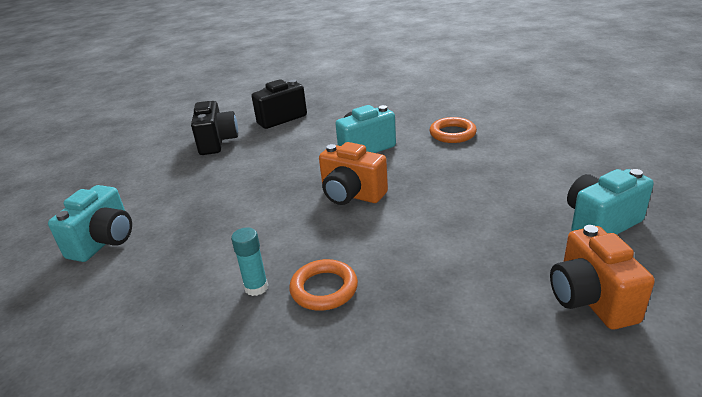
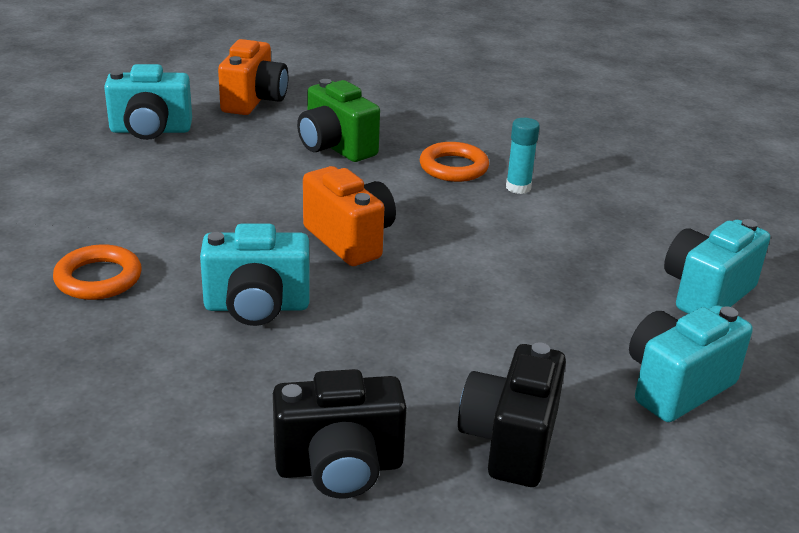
camera: 160 degrees left, 0 degrees up
none -> green camera [297,79,380,162]
none -> turquoise camera [629,305,753,422]

